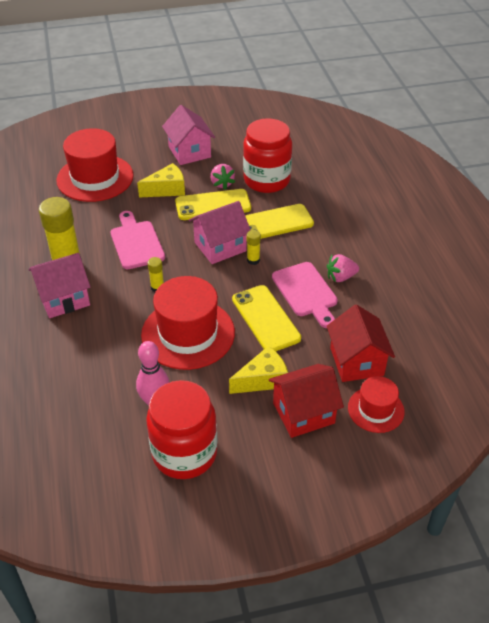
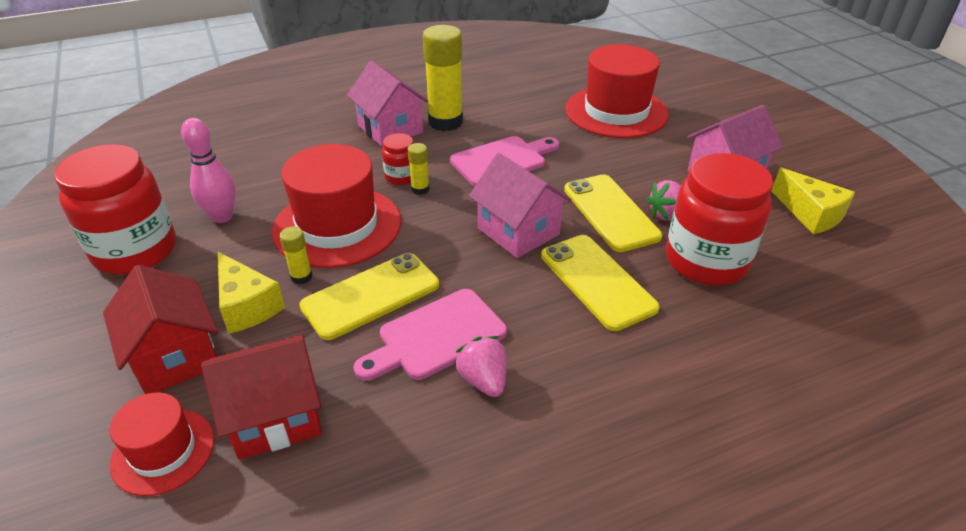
camera: 80 degrees right, 5 degrees down
yellow cheese [137,163,185,197] -> yellow cheese moved to [771,167,855,234]
yellow glue stick [247,230,261,265] -> yellow glue stick moved to [280,226,312,284]
none -> red jar [382,133,413,185]

